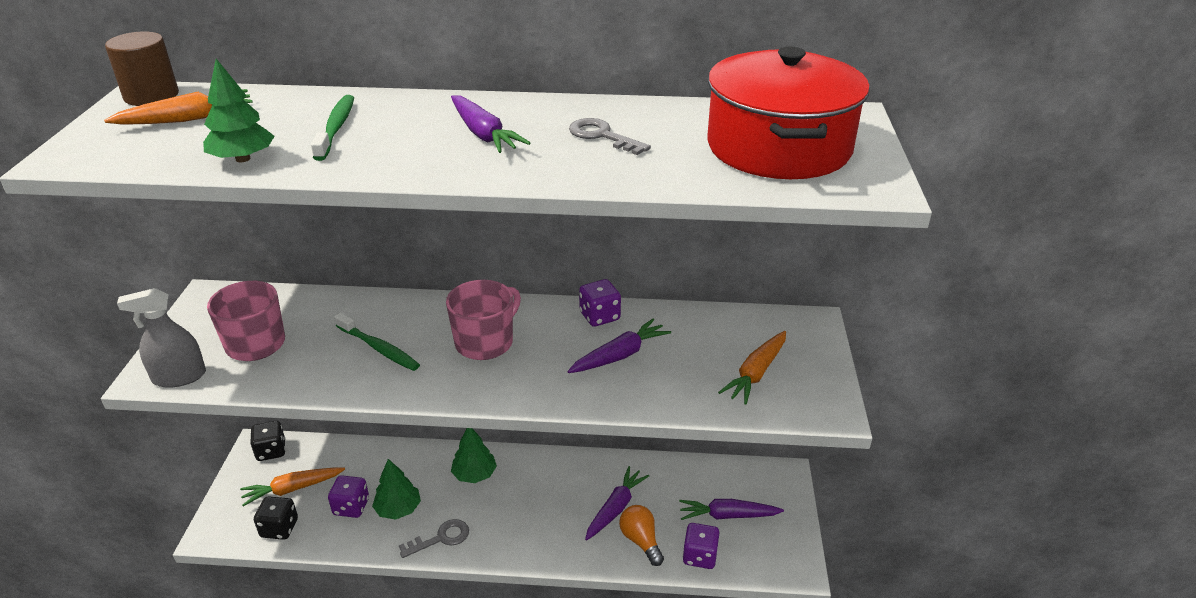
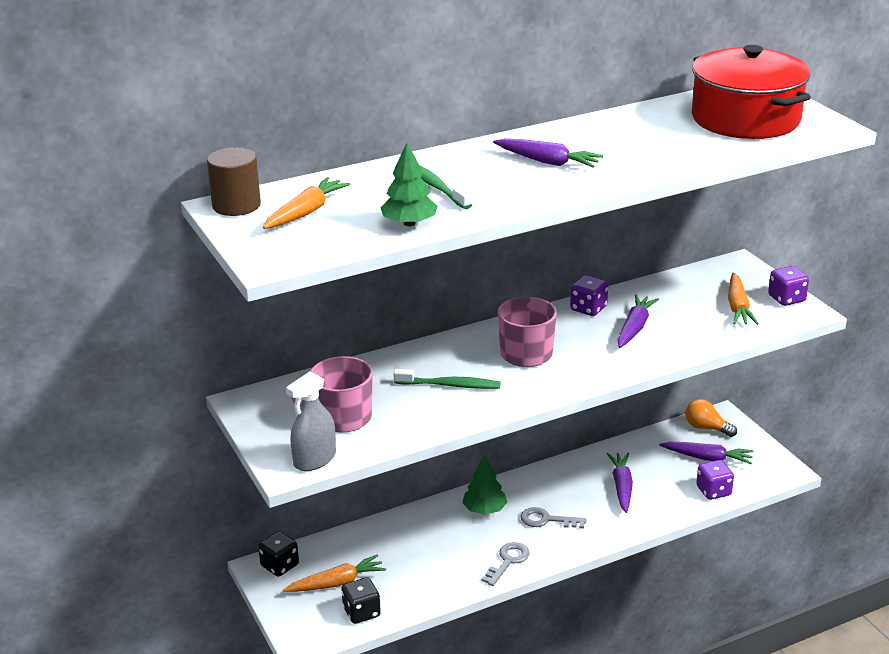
camera: 30 degrees left, 5 degrees down
orange carrot [240,468,345,506] -> orange carrot turned 150 degrees counterclockwise [284,554,386,592]
purple dice [328,475,369,518] -> purple dice moved to [768,266,809,306]
green tree [372,459,421,520] -> none
grey key [569,118,651,155] -> grey key moved to [521,507,586,528]
orange light bulb [619,505,664,566] -> orange light bulb moved to [685,399,737,437]
purple carrot [679,499,784,520] -> purple carrot turned 135 degrees counterclockwise [659,442,753,465]

